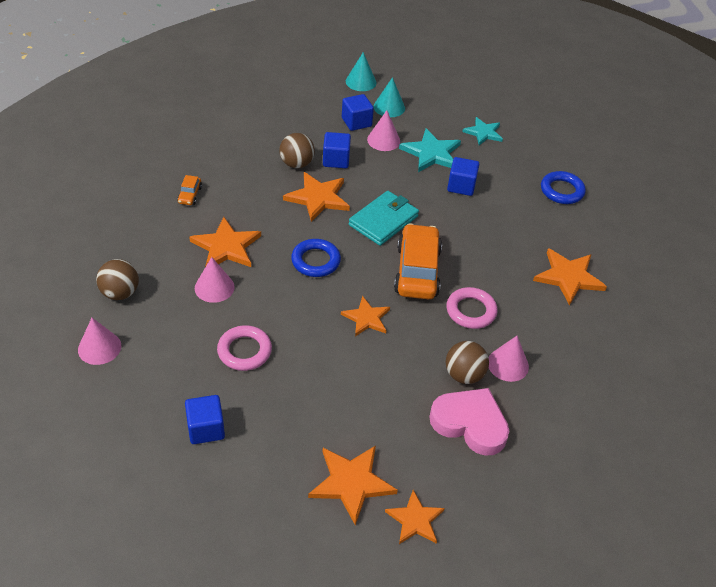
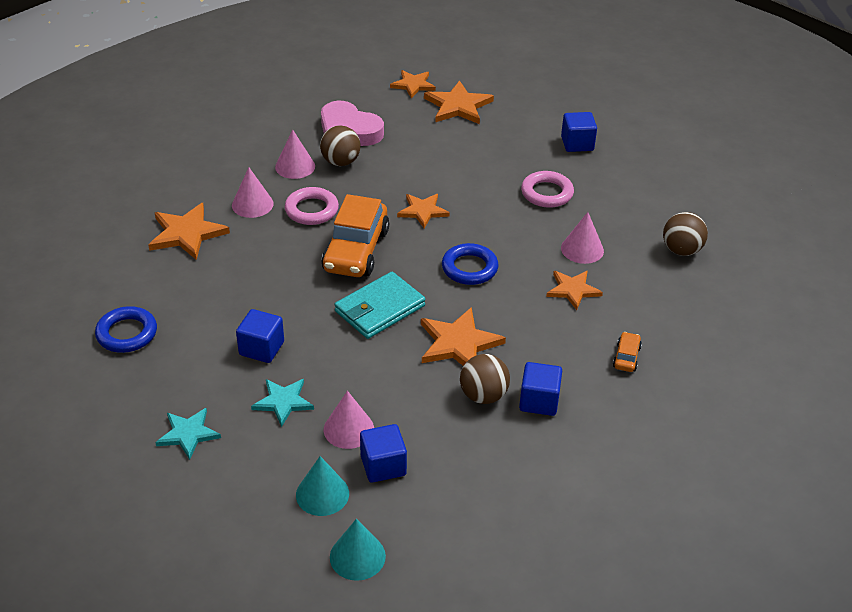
camera: 170 degrees left, 5 degrees down
pink cone [78,318,121,365] -> pink cone moved to [232,167,274,218]
orange star [189,217,261,267] -> orange star [546,270,603,310], size x0.66
blue cube [323,132,351,168] -> blue cube moved to [519,362,562,416]
turquoise star [399,128,461,172] -> turquoise star [251,379,314,427], size x0.66

